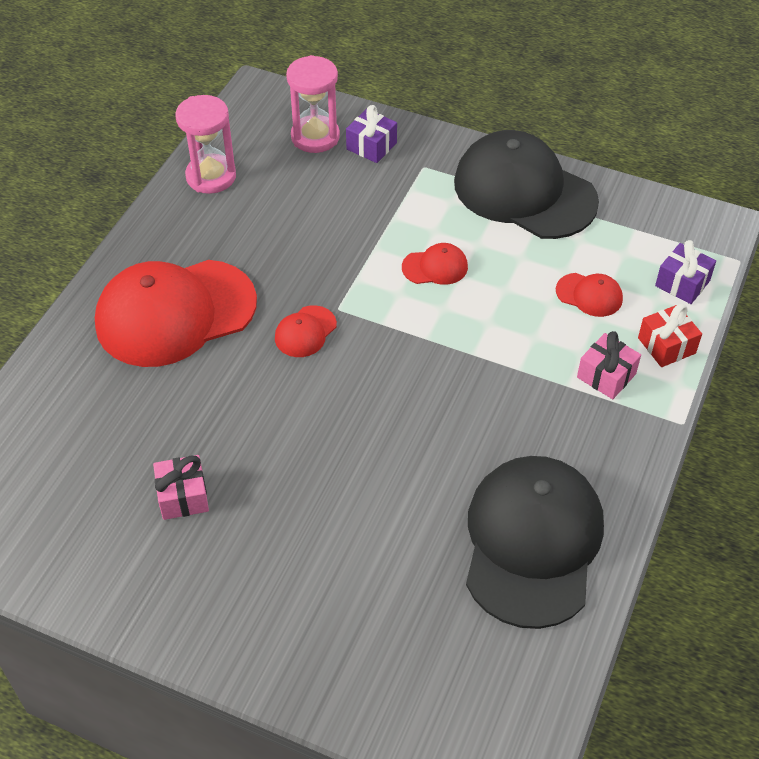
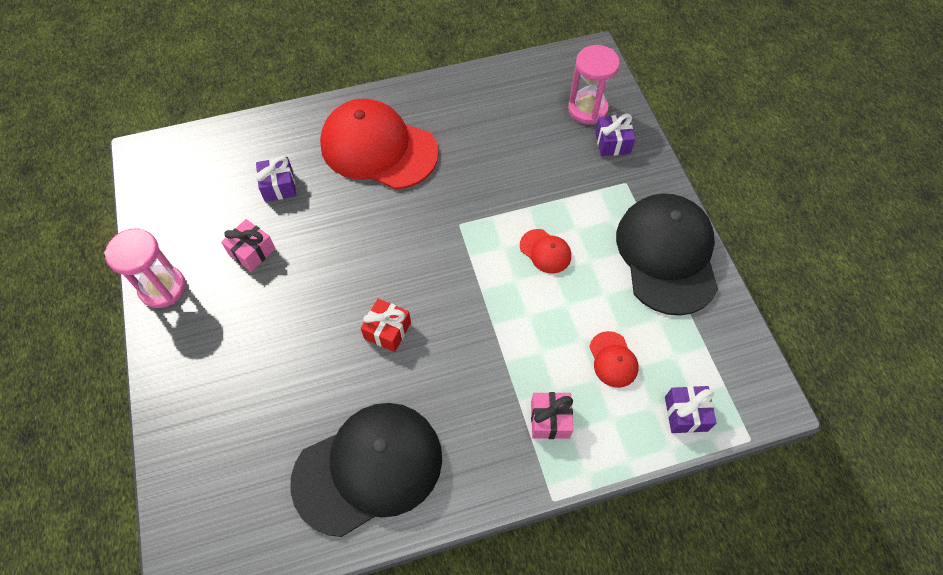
camera: 50 degrees right, 10 degrees up
pink hourglass [175,95,236,194] -> pink hourglass moved to [104,228,185,308]
red cap [275,305,337,357] -> none
red gift [638,304,702,367] -> red gift moved to [361,299,411,352]
none -> purple gift [256,156,296,202]

